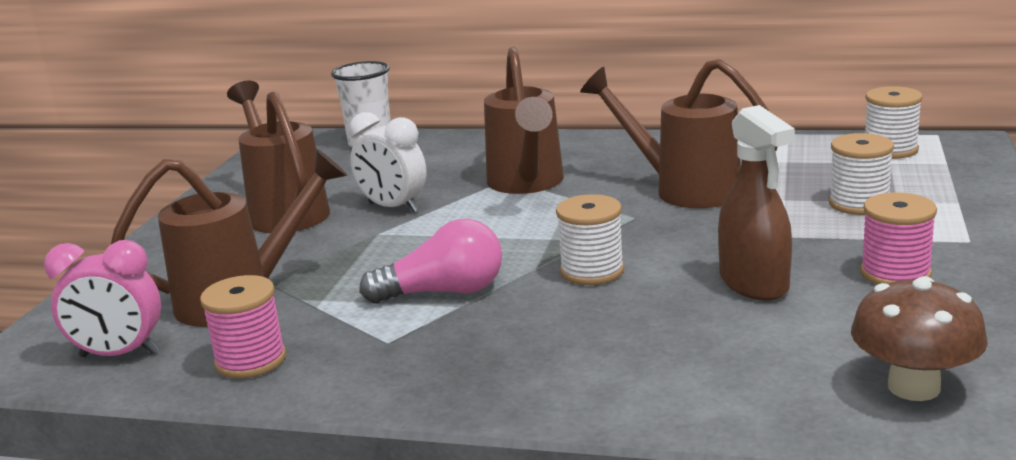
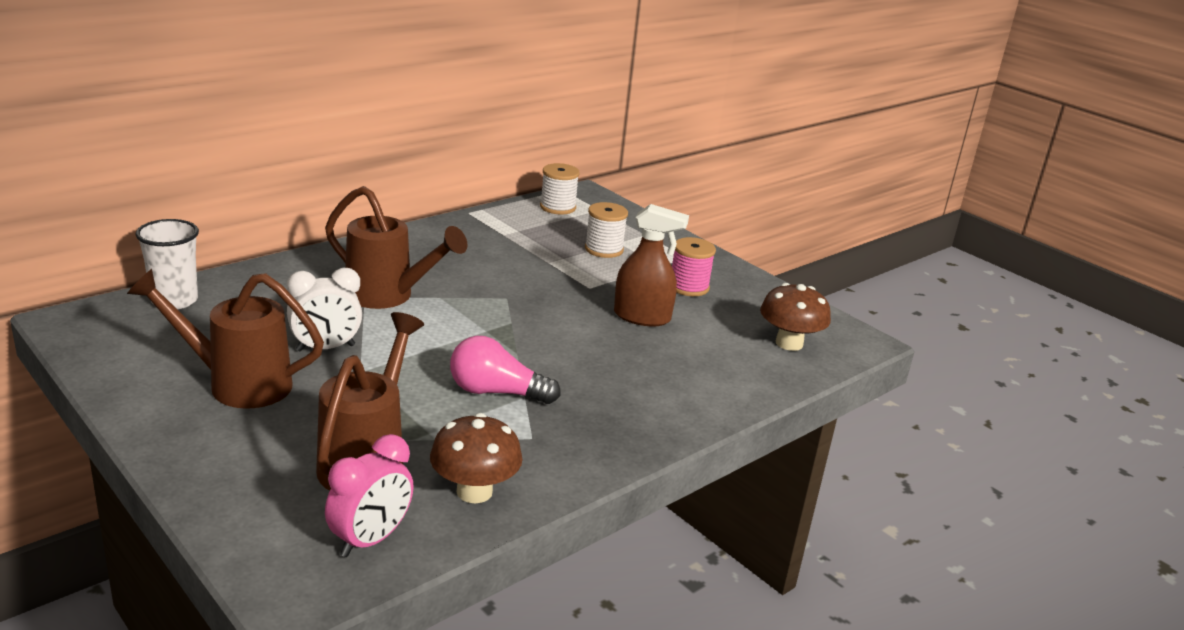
camera: 60 degrees left, 5 degrees up
pink spool [200,275,286,379] -> brown mushroom [430,413,523,503]
pink light bulb [359,219,502,303] -> pink light bulb turned 105 degrees counterclockwise [450,336,561,404]
white spool [556,194,624,285] -> none
brown watering can [580,58,778,208] -> none

